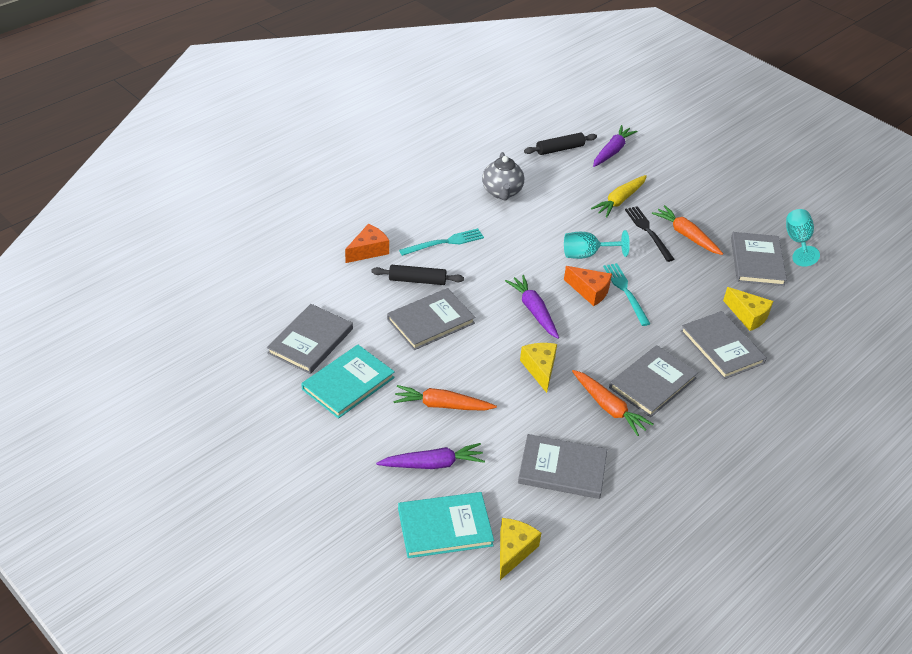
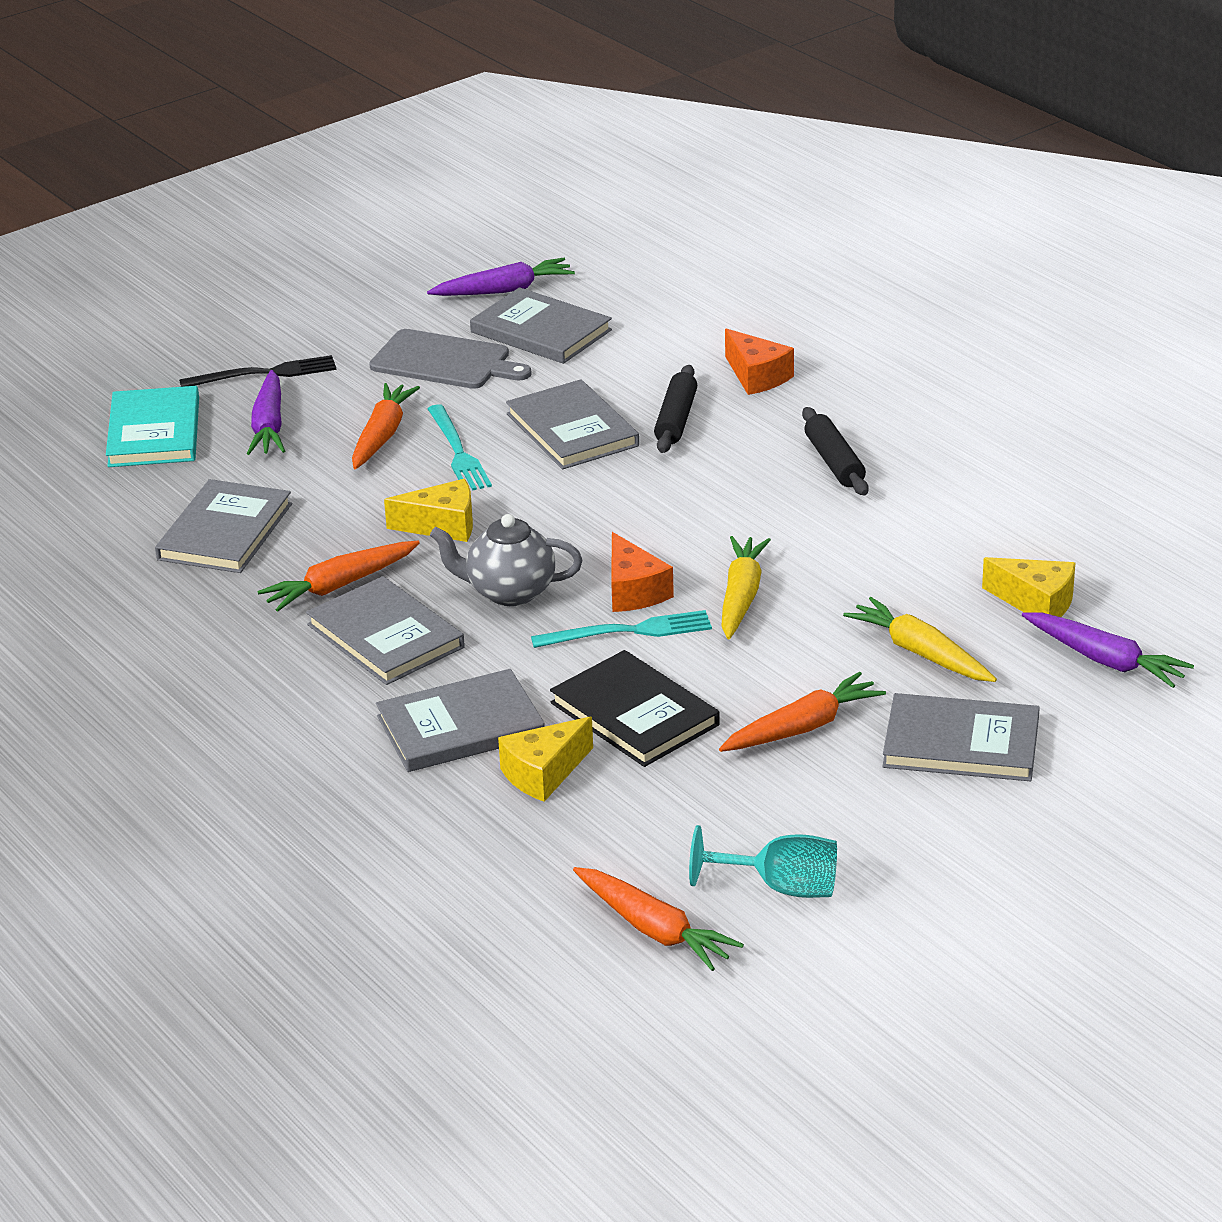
camera: 100 degrees right, 10 degrees down
turquoise book [301,345,395,419] -> grey cutting board [369,329,532,389]
turquoise fork [399,228,484,256] -> turquoise fork moved to [428,404,492,490]
grey teapot [482,152,524,200] -> grey teapot moved to [430,514,582,606]
yellow cheese [500,518,541,580] -> yellow cheese moved to [982,557,1075,617]
purple carrot [505,275,559,339] -> purple carrot moved to [427,258,575,296]
black rolling pin [524,133,597,155] -> black rolling pin moved to [802,407,869,495]
turquoise goblet [564,230,630,259] -> yellow carrot [721,536,771,639]
orange cheese [564,266,612,306] -> orange cheese turned 60 degrees counterclockwise [611,532,674,612]
black fork [625,206,675,262] -> black fork moved to [179,355,336,387]
grey book [731,232,787,286] -> grey book moved to [882,693,1040,781]
none -> black book [550,650,720,767]
none -> orange carrot [573,867,744,971]

